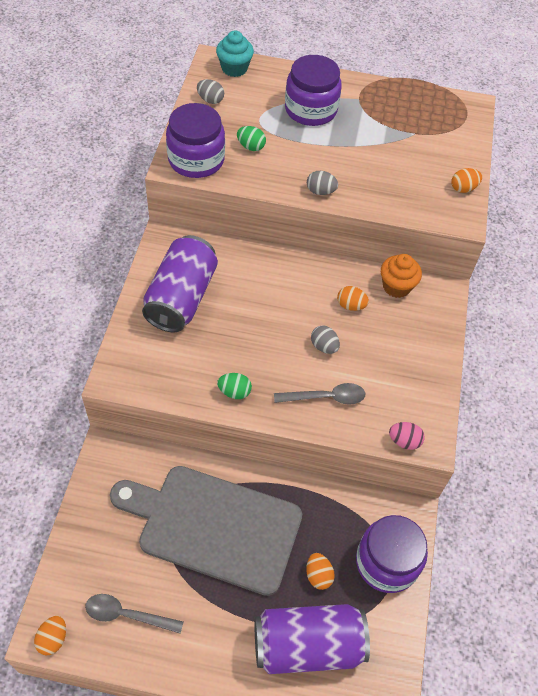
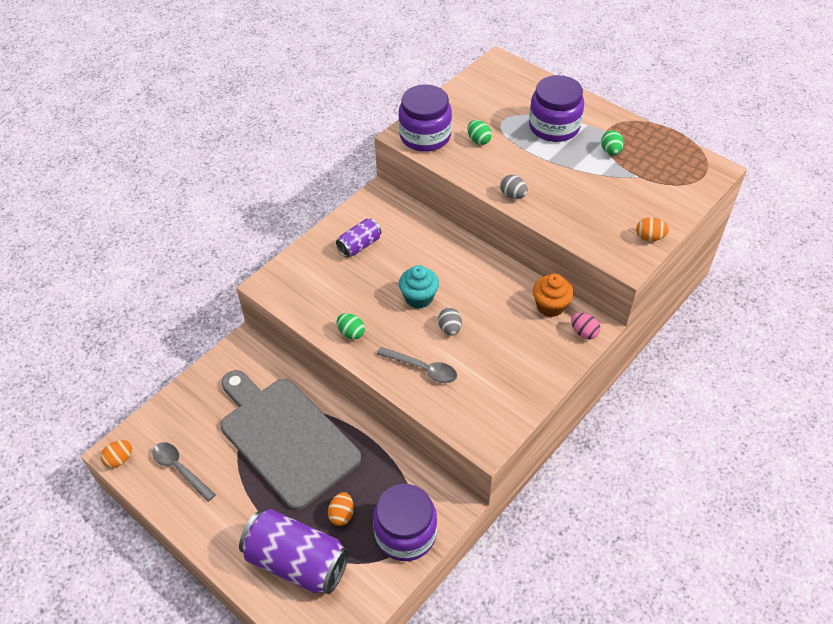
camera: 35 degrees right, 5 degrees down
purple can [142,235,218,332] -> purple can [336,219,381,257], size x0.52
grey egg [197,79,224,104] -> none
turquoise cupcake [216,31,254,77] -> turquoise cupcake moved to [399,265,439,309]
orange egg [337,286,369,311] -> none
pink egg [389,422,425,450] -> pink egg moved to [571,313,600,340]
none -> green egg [601,130,624,155]

